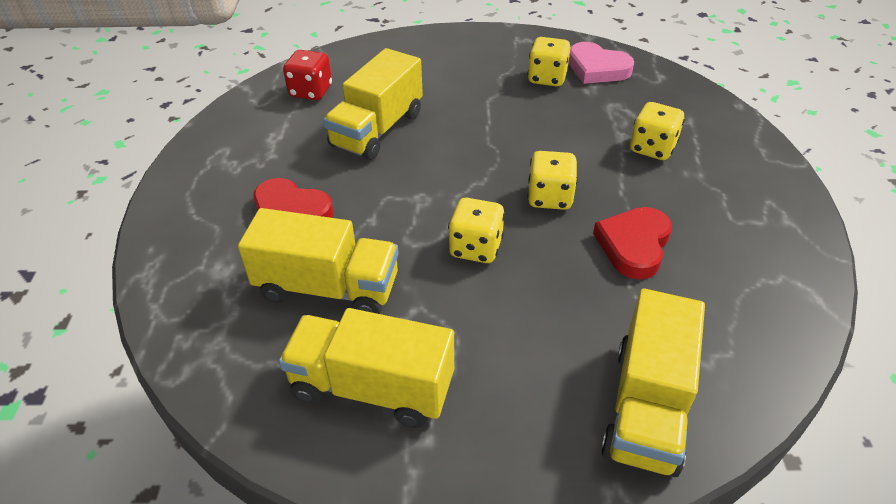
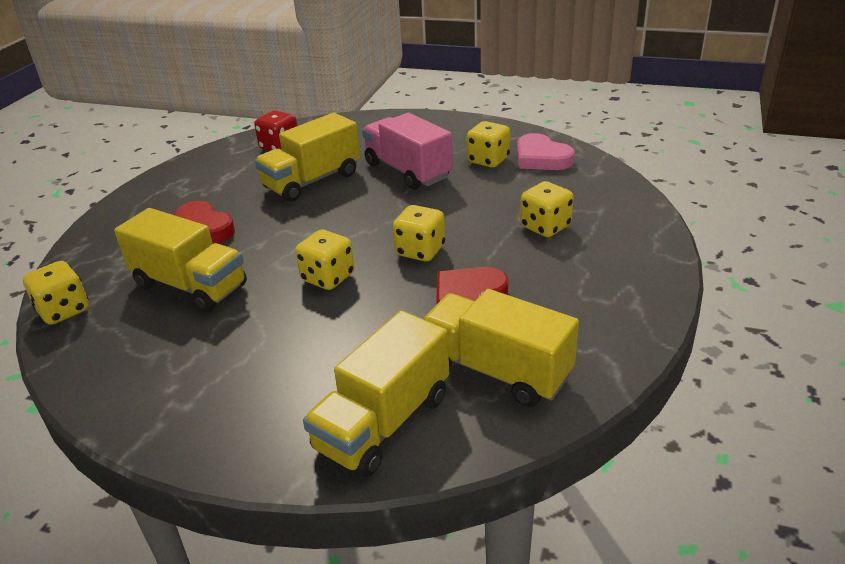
camera: 20 degrees right, 10 degrees down
yellow truck [279,308,454,428] -> yellow truck moved to [424,289,579,407]
none -> yellow dice [23,261,89,325]
none -> pink truck [362,113,453,190]

